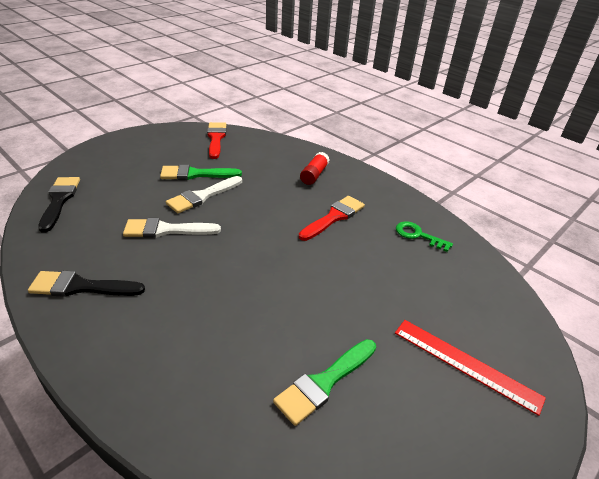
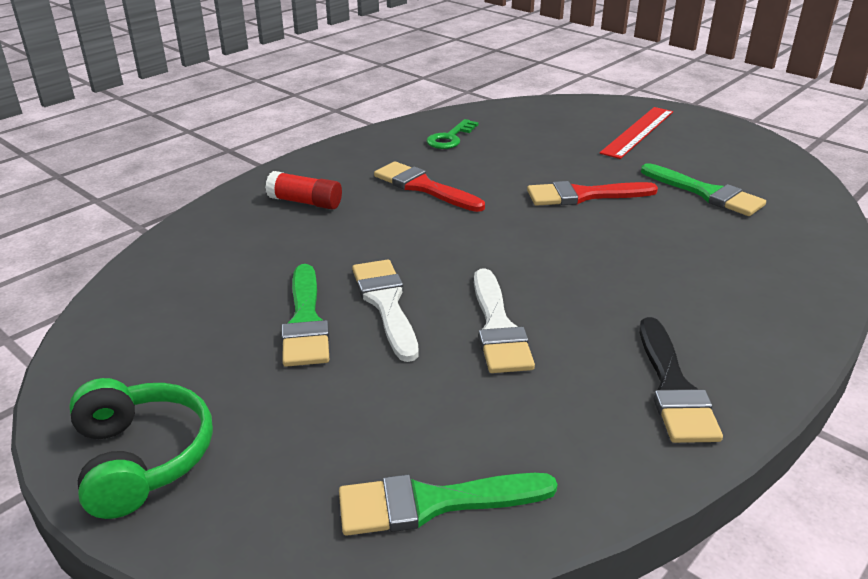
camera: 90 degrees left, 5 degrees down
black brush [38,177,80,232] -> green brush [339,473,558,536]
white brush [166,176,242,213] -> white brush turned 150 degrees counterclockwise [352,260,419,362]
red brush [207,122,226,159] -> red brush moved to [527,181,658,206]
none -> green headphones [69,378,213,519]

